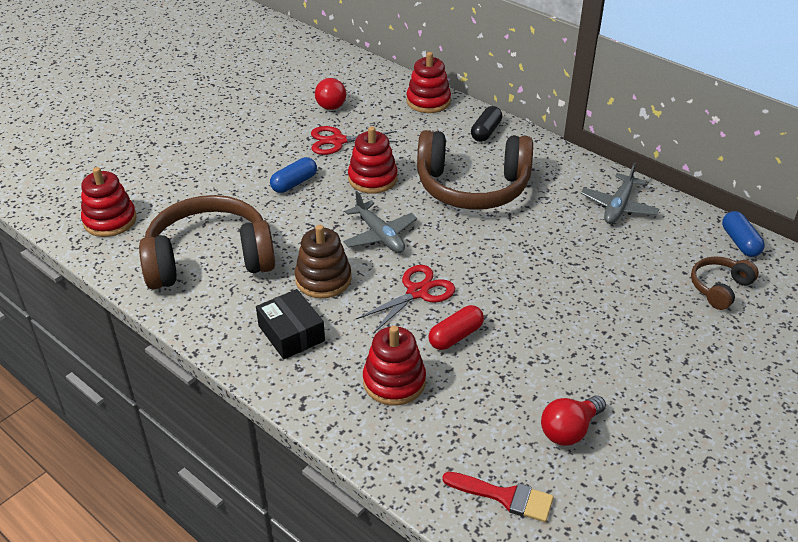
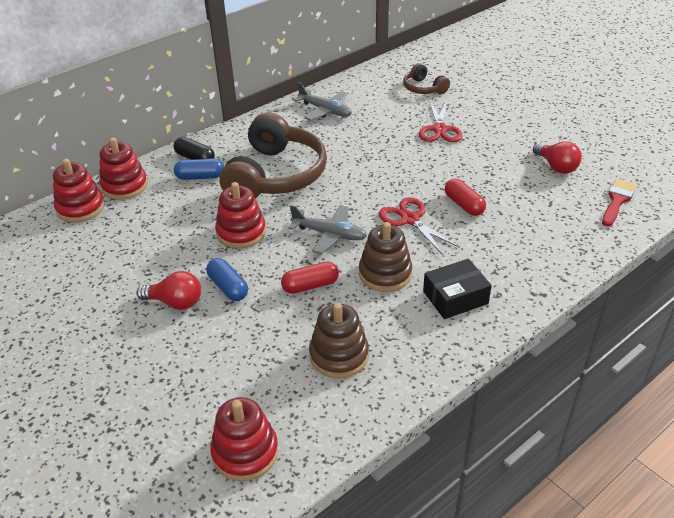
camera: 80 degrees left, 0 degrees up
brown headphones [139,195,275,290] -> brown stacking toy [309,303,369,378]
red scissors [311,126,398,155] -> red scissors moved to [419,100,462,142]
red light bulb [315,78,346,110] -> red light bulb moved to [136,271,201,310]
grey plane [343,191,417,253] -> grey plane turned 45 degrees clockwise [288,205,367,254]
red stacking toy [363,326,426,406] -> red stacking toy moved to [53,159,105,223]
blue capsule [722,211,765,257] -> blue capsule moved to [174,158,224,180]
none -> red capsule [281,262,339,294]

